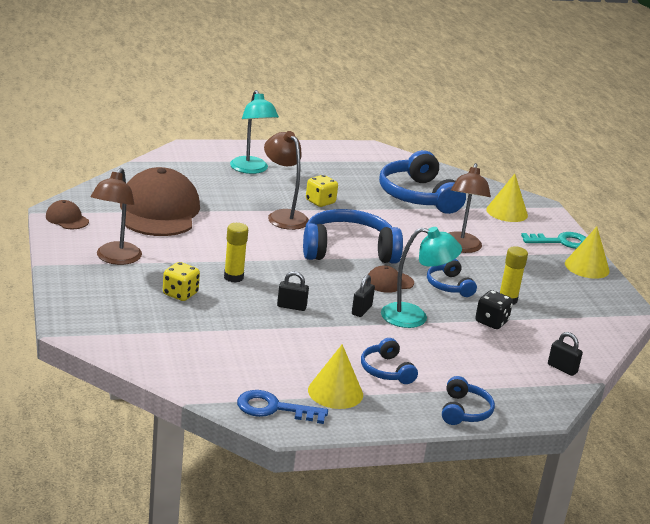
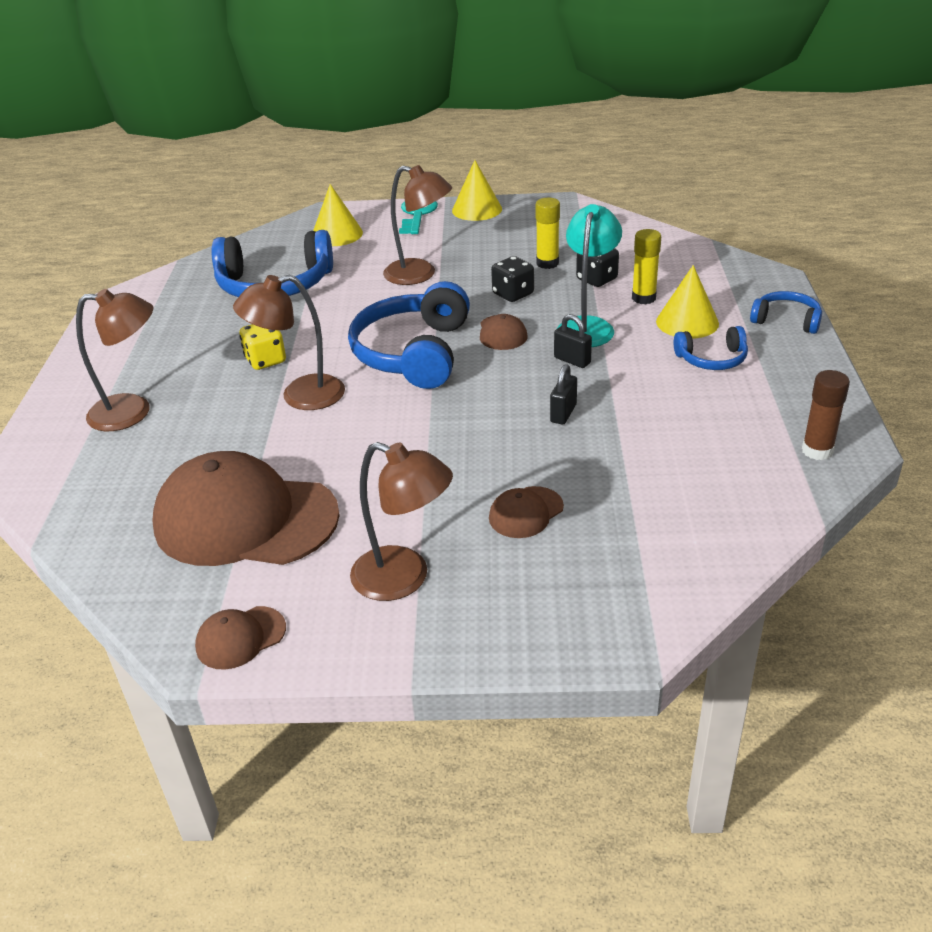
camera: 70 degrees left, 10 degrees up
yellow dice [163,262,200,301] -> brown cap [489,486,564,538]
yellow glue stick [224,223,248,283] -> yellow glue stick moved to [632,229,661,304]
turquoise lamp [230,90,279,174] -> brown lamp [76,289,153,431]
blue key [237,390,328,424] -> brown glue stick [802,370,850,460]
yellow cone [308,344,363,409] -> yellow cone moved to [656,265,719,339]
blue headphones [427,259,477,297] -> black dice [491,256,534,302]
black padlock [548,332,583,376] -> none

